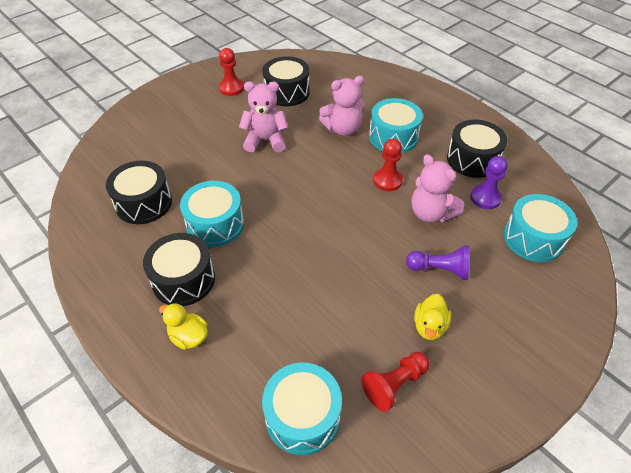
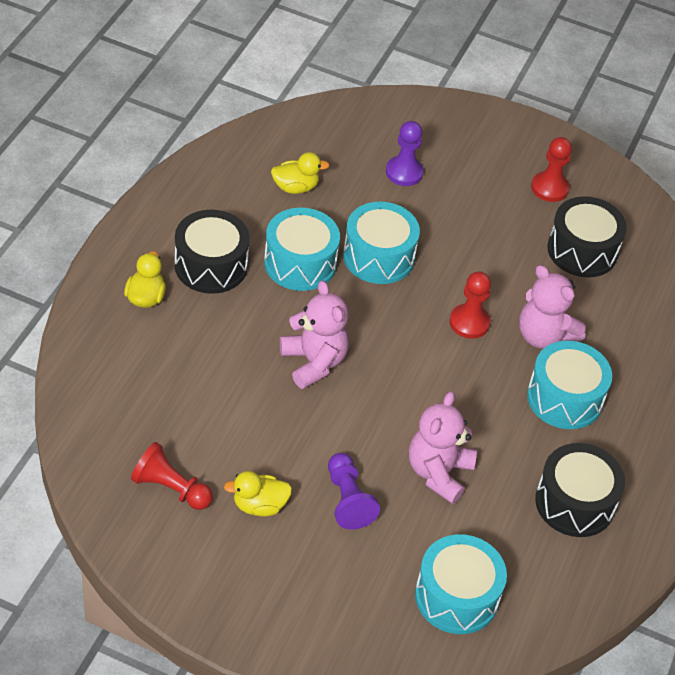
camera: 60 degrees right, 0 degrees up
black drum [106,161,172,224] -> yellow duck [271,152,329,194]
pink teddy bear [239,81,288,152] -> pink teddy bear moved to [280,280,349,389]
turquoise drum [262,363,342,455] -> turquoise drum moved to [343,202,420,284]
red pawn [373,139,403,191] -> red pawn moved to [449,271,491,339]
purple pawn [470,156,507,209] -> purple pawn moved to [386,121,424,186]

